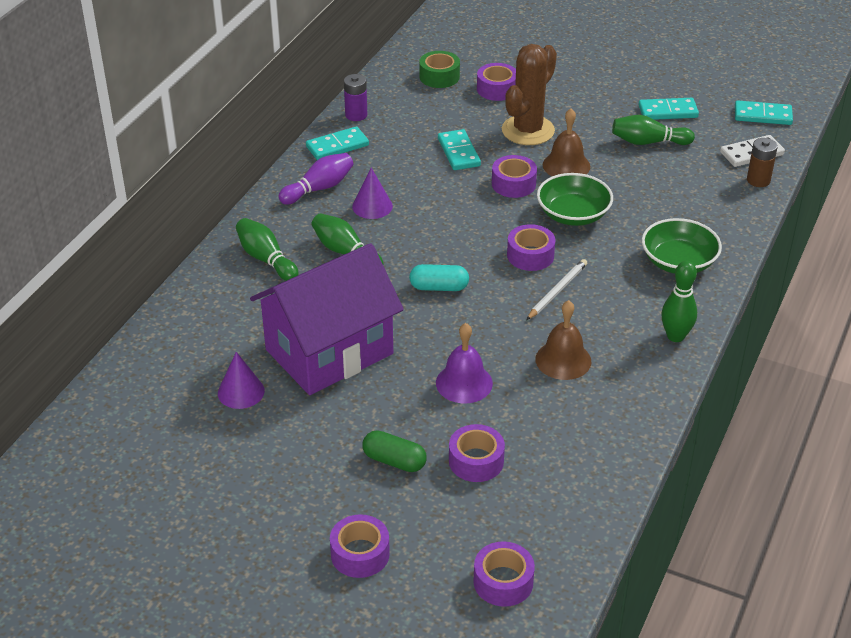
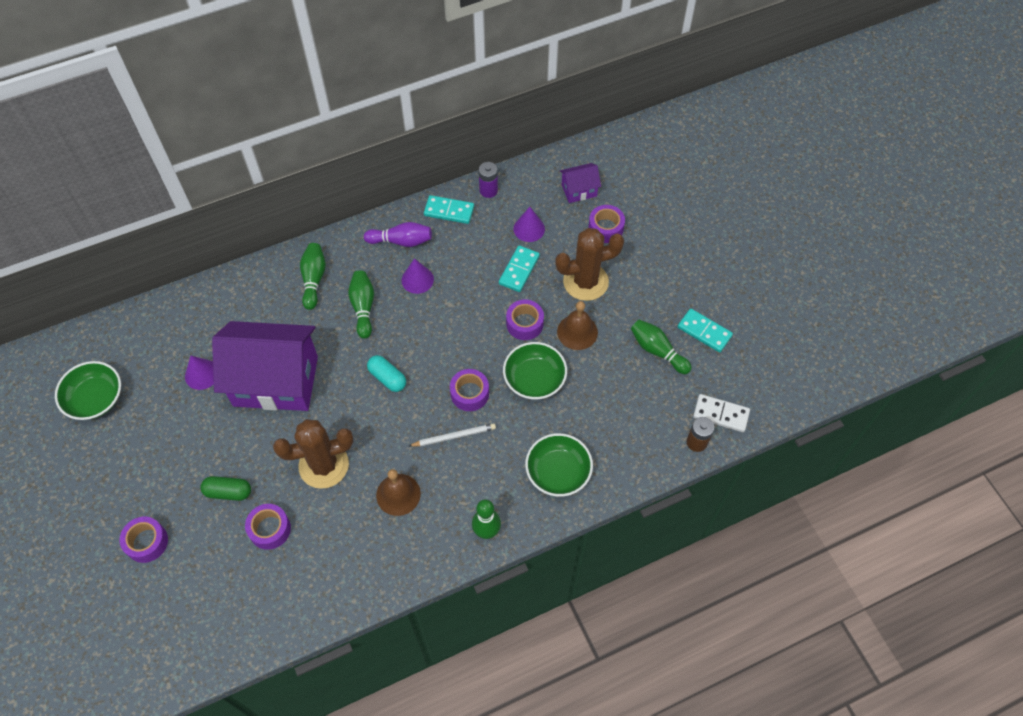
camera: 40 degrees right, 20 degrees up
green capsule [362,430,427,472] -> green capsule turned 60 degrees counterclockwise [200,476,251,501]
green tape [419,51,460,88] -> purple house [560,163,601,203]
purple bell [436,323,493,403] -> brown cactus [273,419,353,489]
purple tape [474,541,535,607] -> none
turquoise domino [735,100,793,125] -> none
none -> green bowl [55,361,121,420]
none -> purple cone [514,207,545,242]

